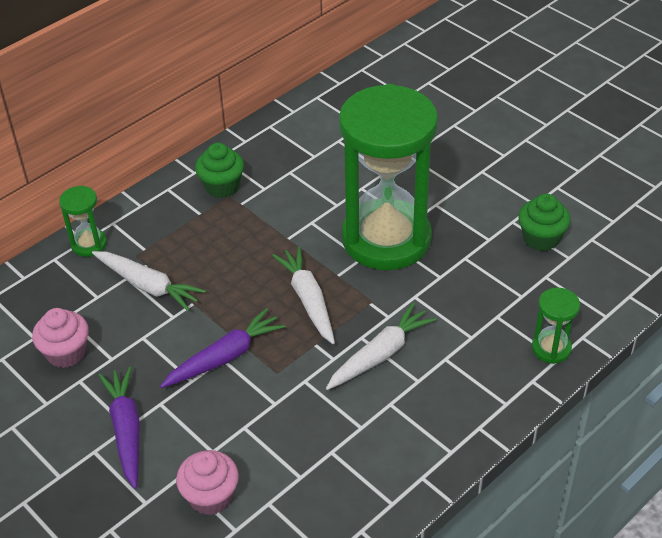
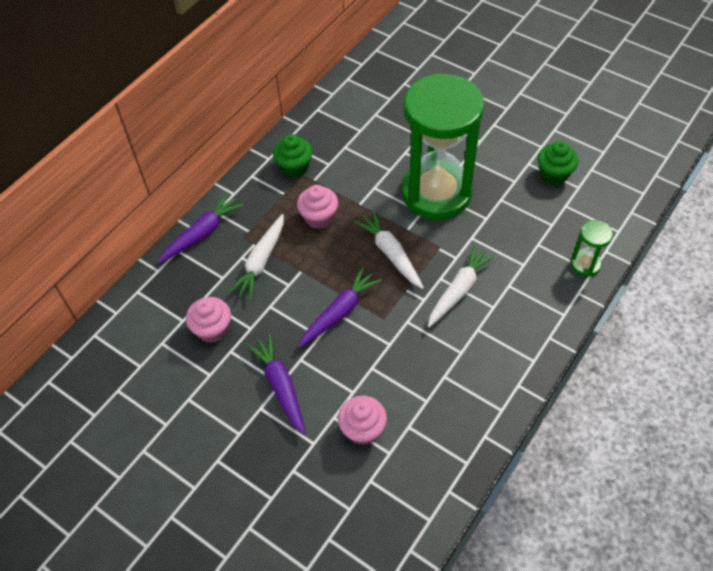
camera: 10 degrees left, 10 degrees up
green hourglass [59,186,107,257] -> purple carrot [158,193,243,263]
white carrot [92,251,206,311] -> white carrot turned 90 degrees clockwise [228,214,284,300]
none -> pink cupcake [297,185,338,229]

